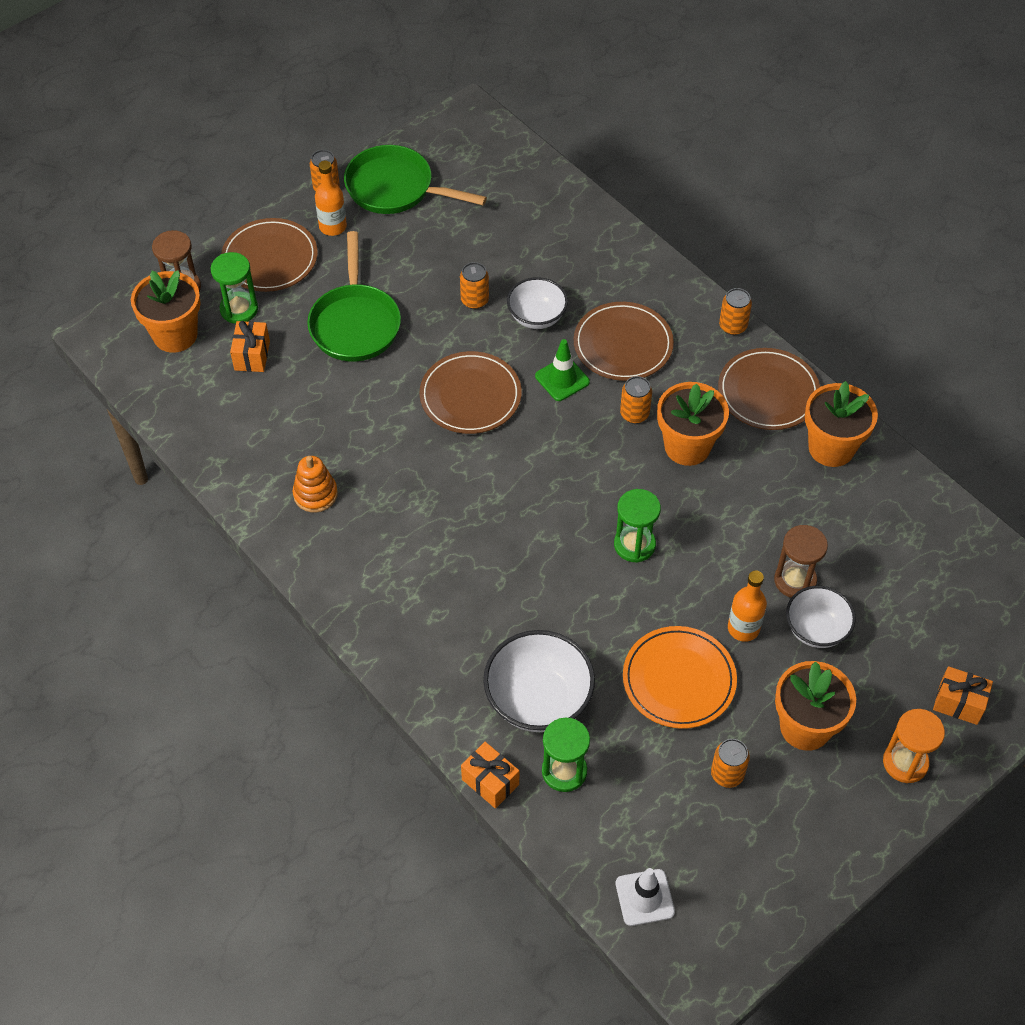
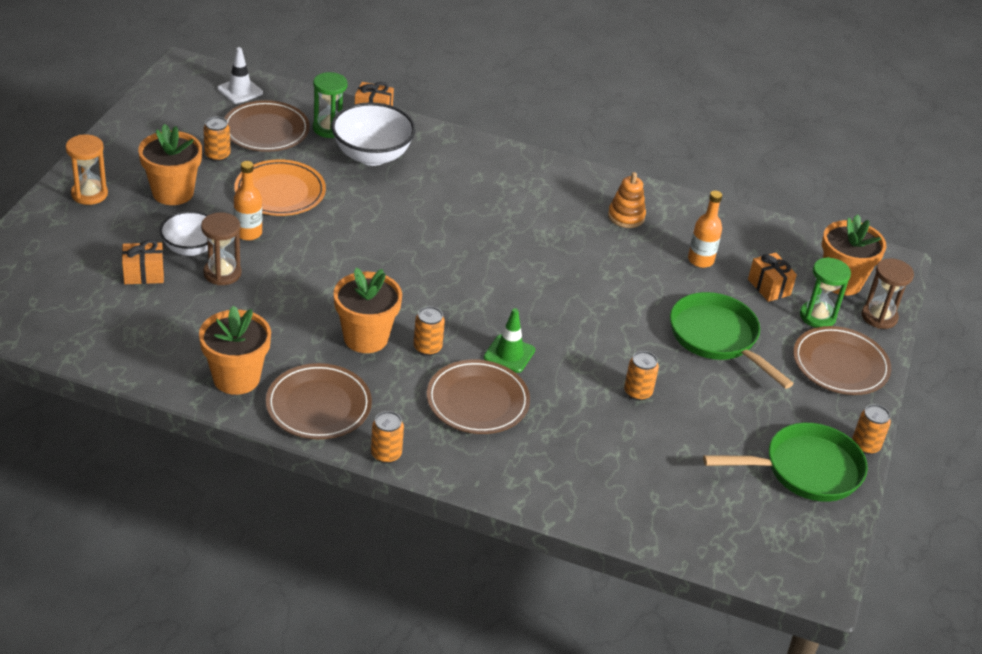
camera: 145 degrees right, 15 degrees down
orange bottle [315,161,347,236] -> orange bottle moved to [688,191,722,268]
brown plate [419,351,522,434] -> brown plate moved to [224,100,310,152]
white bowl [507,277,568,329] -> none
green hourglass [614,489,661,563] -> none
orange gift [933,666,993,725] -> orange gift moved to [122,240,164,284]

